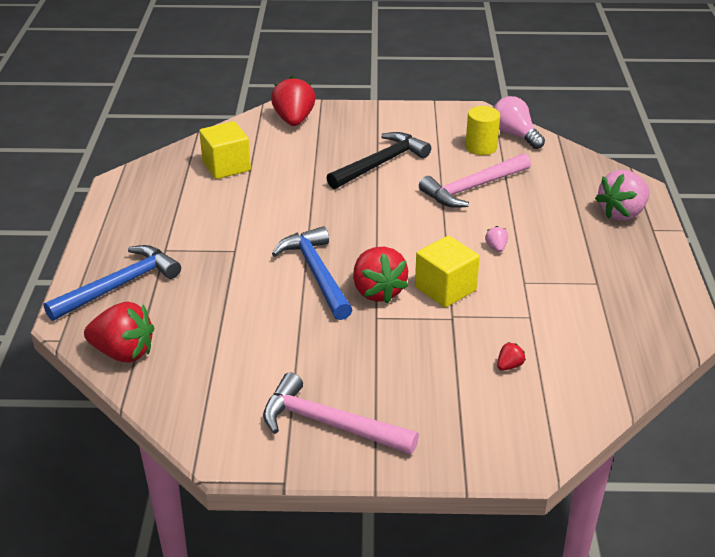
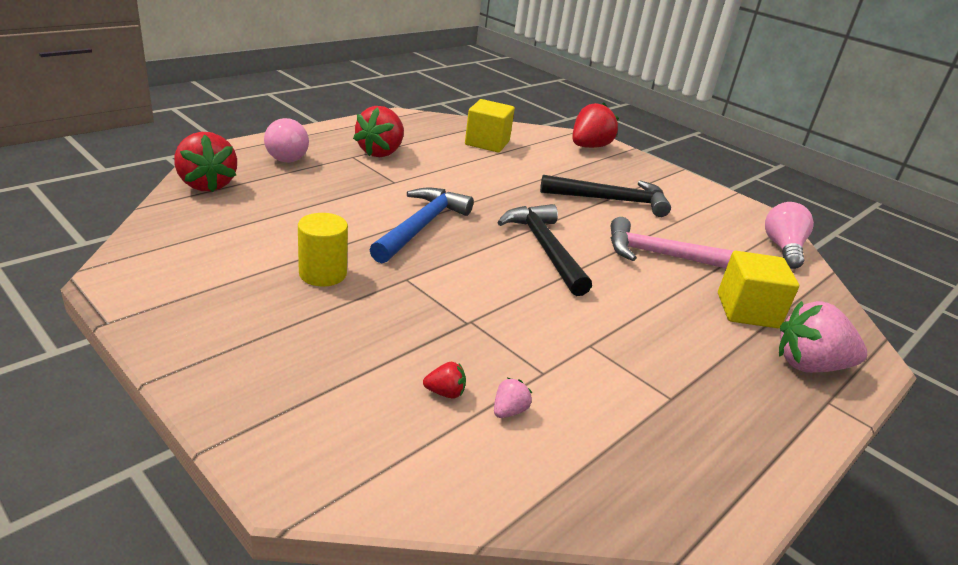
camera: 40 degrees right, 5 degrees down
blue hammer [43,245,181,321] -> pink light bulb [264,118,309,163]
pink hammer [263,372,419,455] -> none
red strawberry [353,247,408,304] -> red strawberry moved to [353,106,404,157]
yellow cube [415,236,480,308] -> yellow cube moved to [718,251,799,328]
yellow cylinder [466,106,500,155] -> yellow cylinder moved to [298,213,348,287]
pink strawberry [485,226,508,252] -> pink strawberry moved to [494,378,532,418]
none -> black hammer [497,204,592,296]

